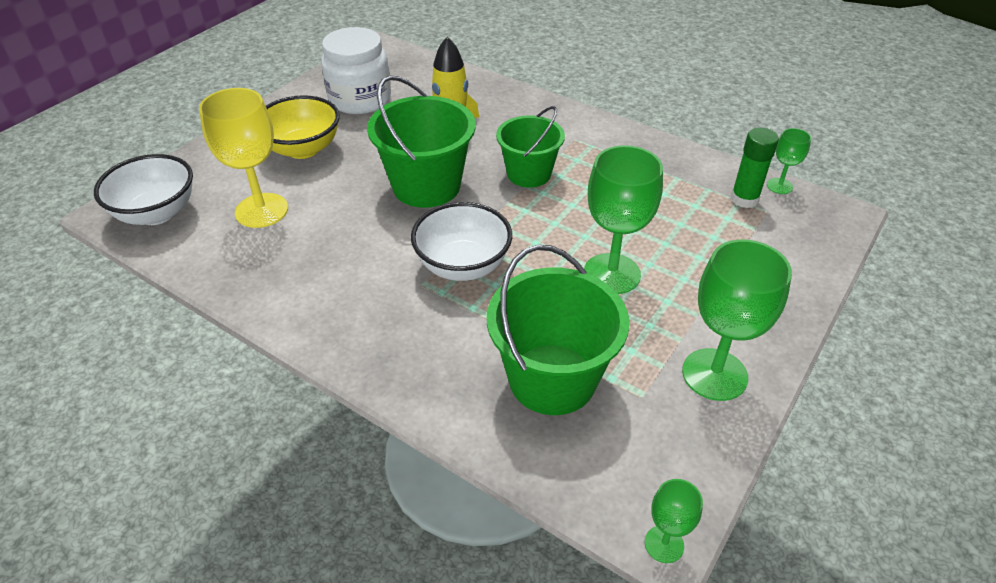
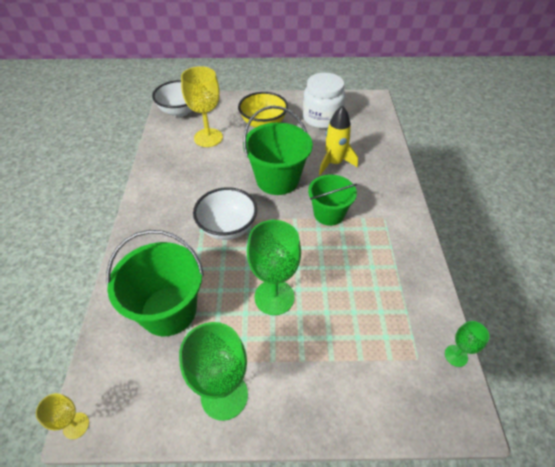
camera: 55 degrees right, 5 degrees up
green goblet [645,479,703,563] -> yellow goblet [36,393,89,439]
green glue stick [731,128,779,208] -> none

